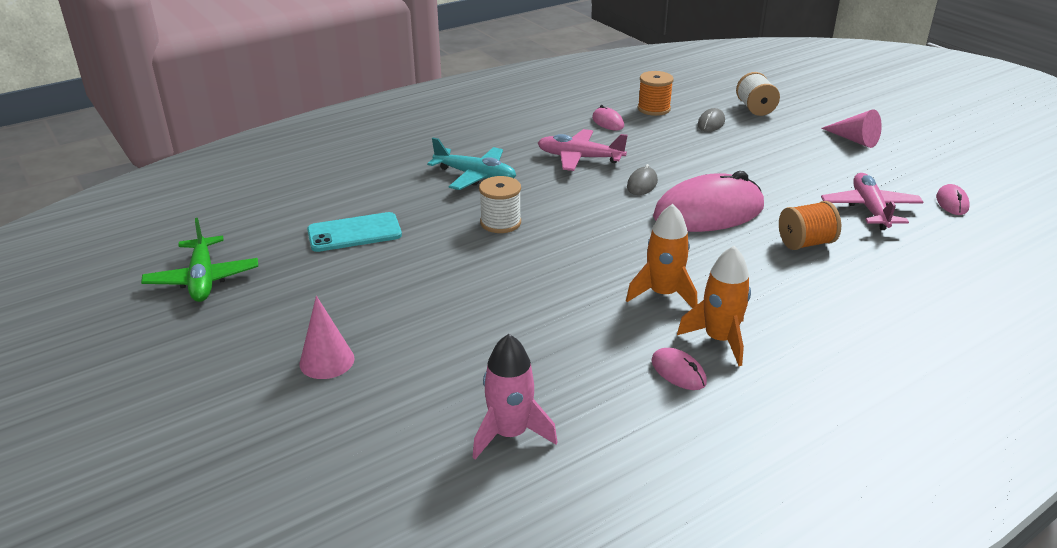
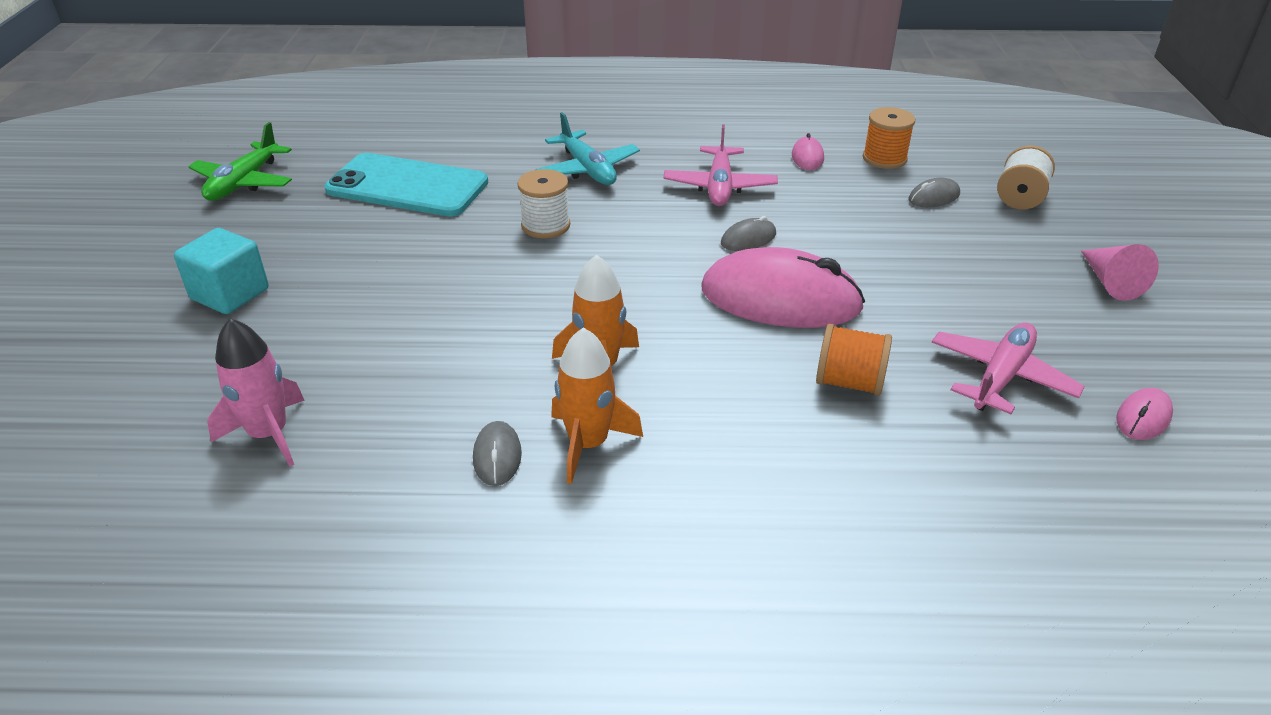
camera: 35 degrees right, 5 degrees up
pink cone [299,296,354,379] -> turquoise cube [174,228,269,314]
turquoise phone [307,212,402,252] -> turquoise phone [324,153,488,216], size x1.52
pink plane [538,129,628,171] -> pink plane turned 135 degrees counterclockwise [663,124,778,206]
pink mouse [651,348,707,390] -> grey mouse [473,421,522,486]

